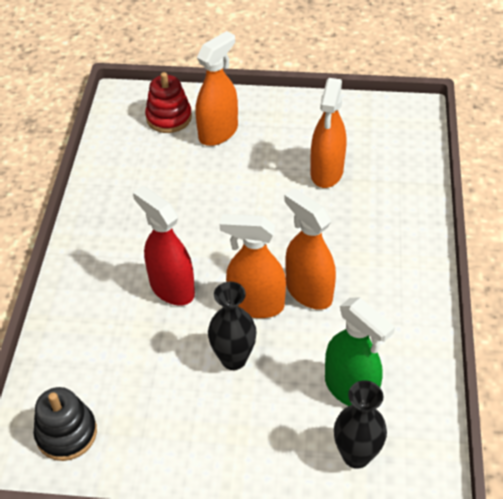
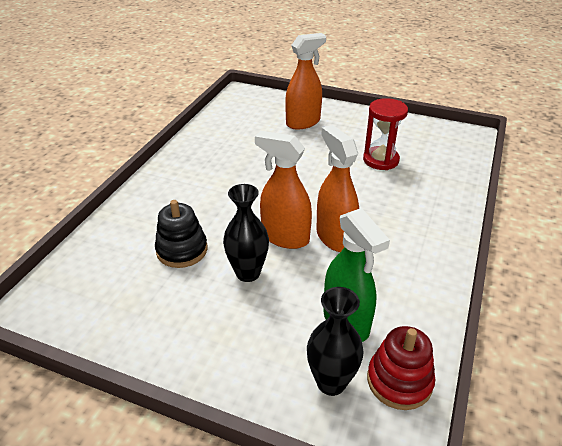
camera: 15 degrees right, 10 degrees down
black stacking toy [34,387,97,461] -> black stacking toy moved to [155,200,207,268]
red spray bottle [133,186,195,305] -> none
red stacking toy [145,72,192,133] -> red stacking toy moved to [367,326,435,410]
orange spray bottle [310,78,346,188] -> red hourglass [363,98,408,170]

